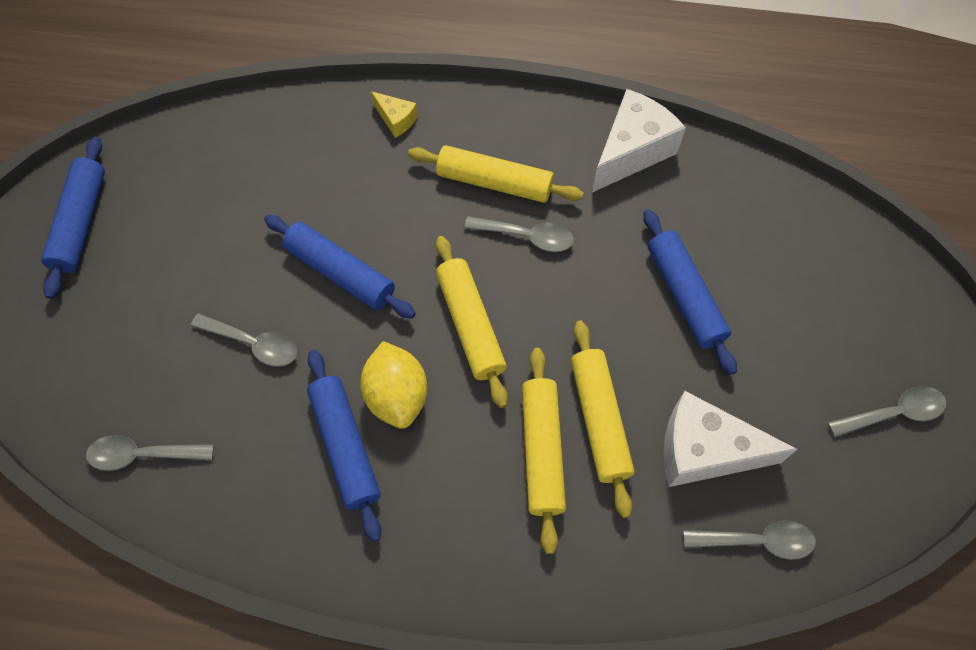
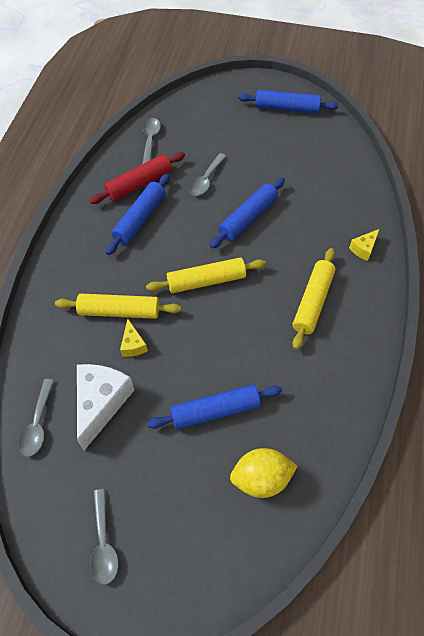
camera: 95 degrees right, 5 degrees down
blue rolling pin [307,350,381,542] -> blue rolling pin turned 45 degrees counterclockwise [106,174,170,255]
yellow lemon [360,341,427,429] -> yellow lemon moved to [230,448,298,498]
grey spoon [464,216,574,252] -> none
yellow rolling pin [571,321,635,518] -> yellow cheese [120,319,148,357]
white cheese [592,89,686,193] -> none
none -> red rolling pin [89,152,185,204]

